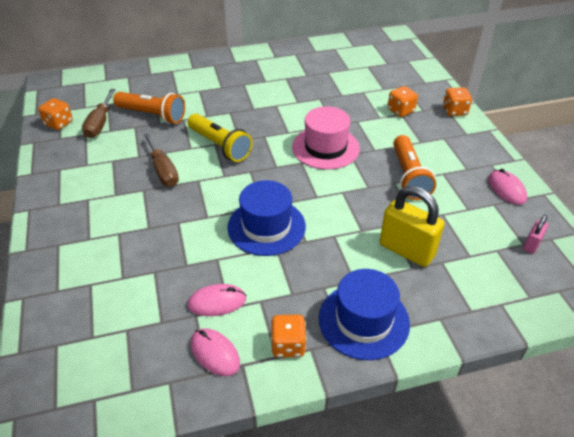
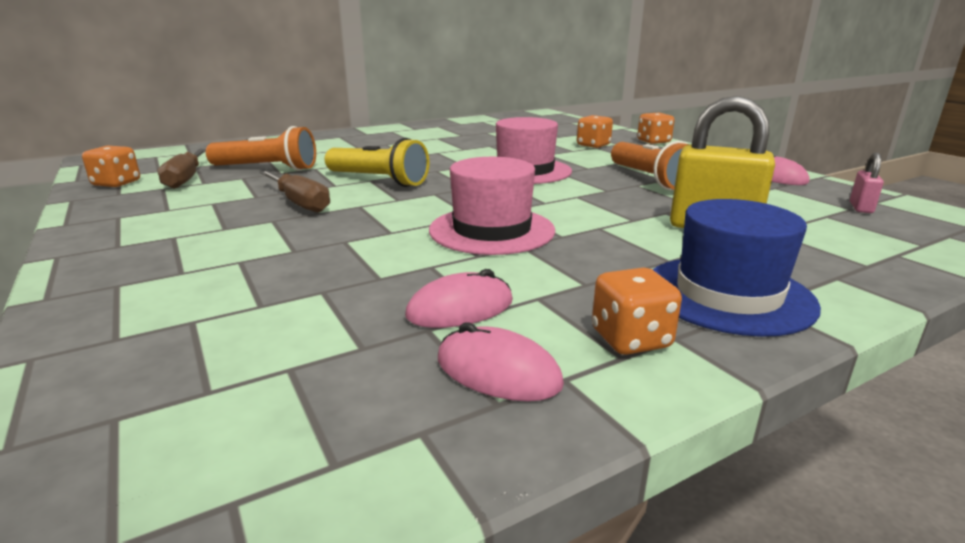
camera: 15 degrees left, 20 degrees down
blue hat [227,180,306,256] -> pink hat [429,157,555,255]

